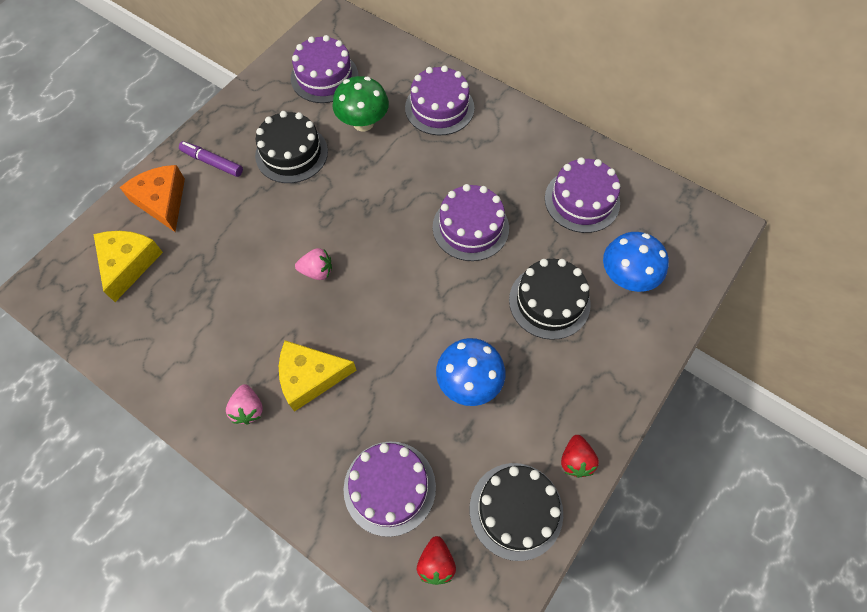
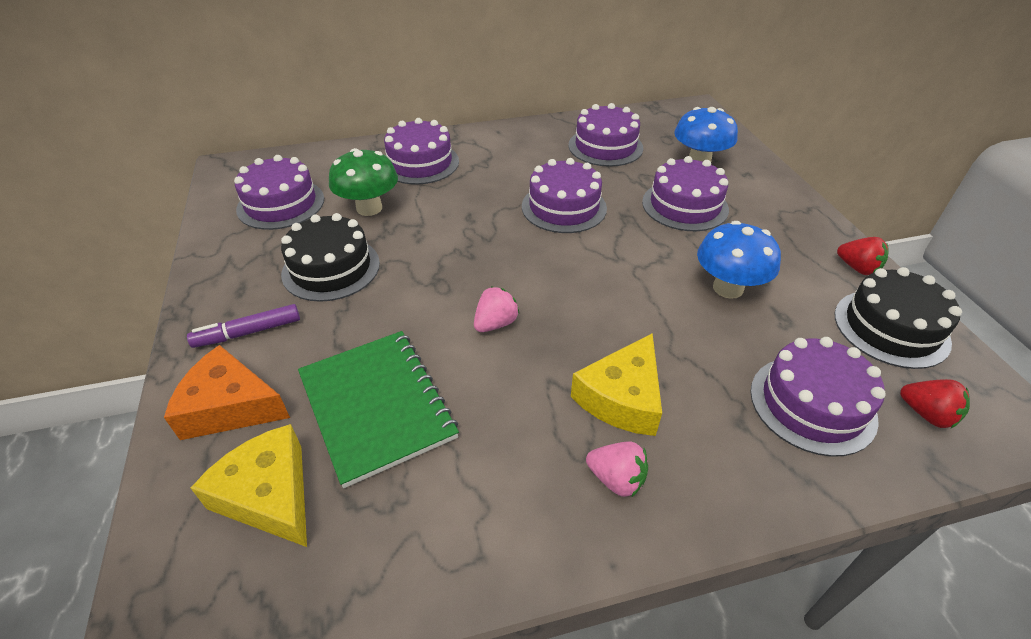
camera: 50 degrees left, 20 degrees down
black cake [509,259,591,340] -> purple cake [642,156,729,231]
none -> green notebook [298,331,459,488]

